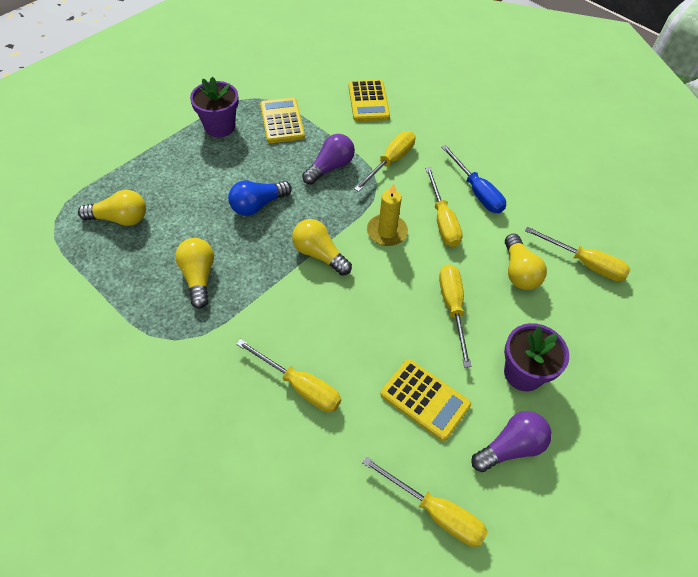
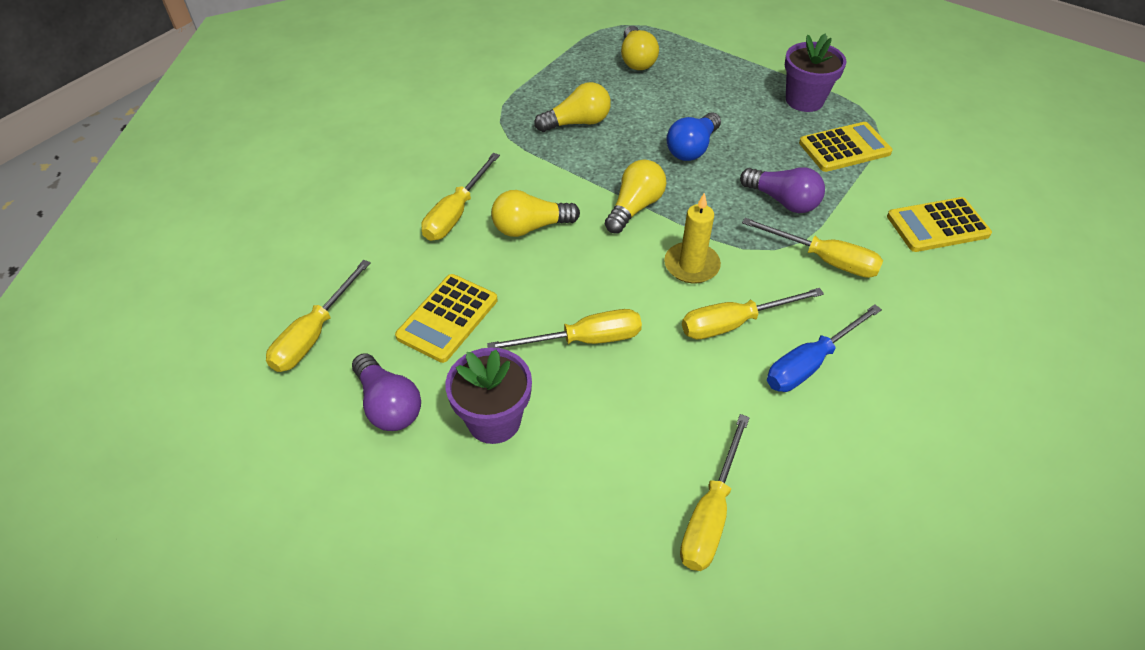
camera: 85 degrees right, 5 degrees down
blue light bulb [228,181,292,216] -> blue light bulb turned 105 degrees counterclockwise [666,112,721,161]
yellow light bulb [505,234,547,290] -> yellow light bulb moved to [491,190,580,237]

